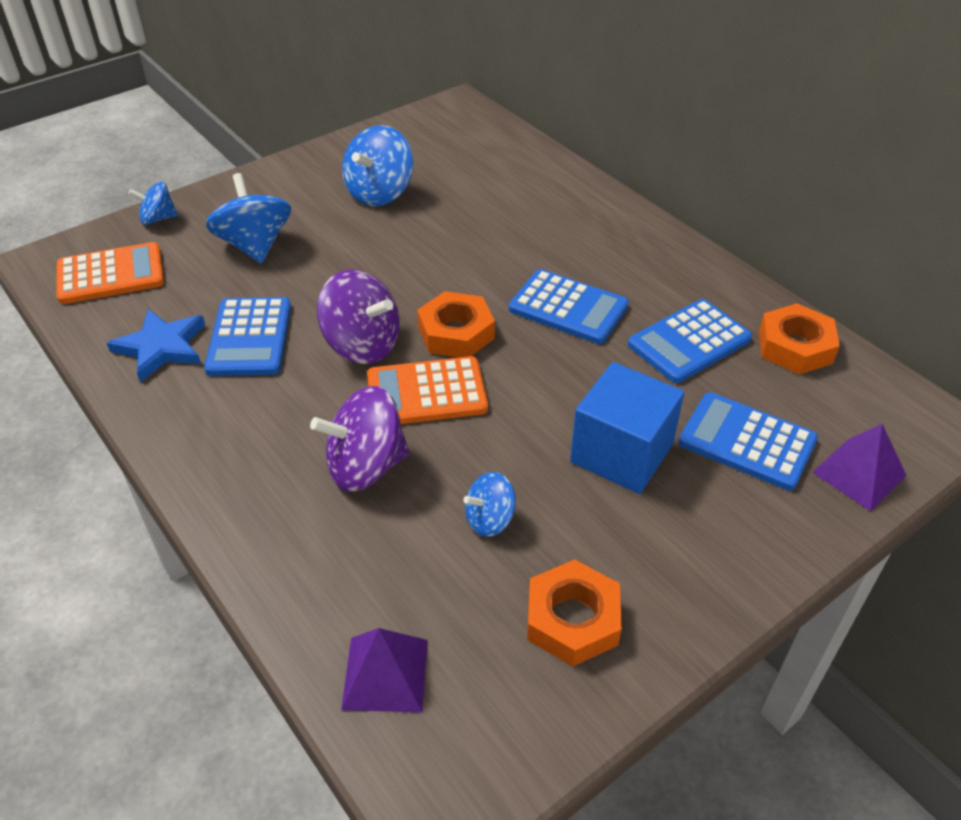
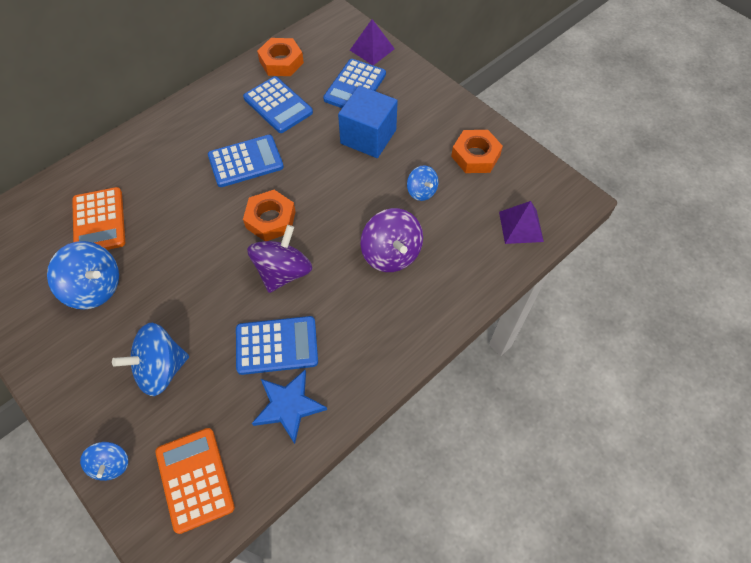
camera: 95 degrees left, 15 degrees up
orange calculator [367,356,488,424] -> orange calculator moved to [72,187,125,250]
blue calculator [509,269,629,344] -> blue calculator turned 45 degrees clockwise [208,135,284,187]

